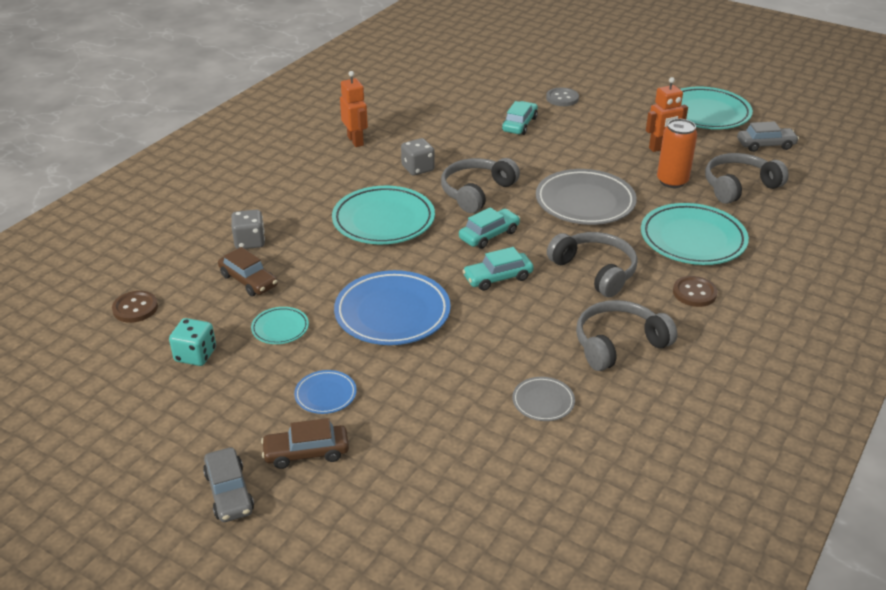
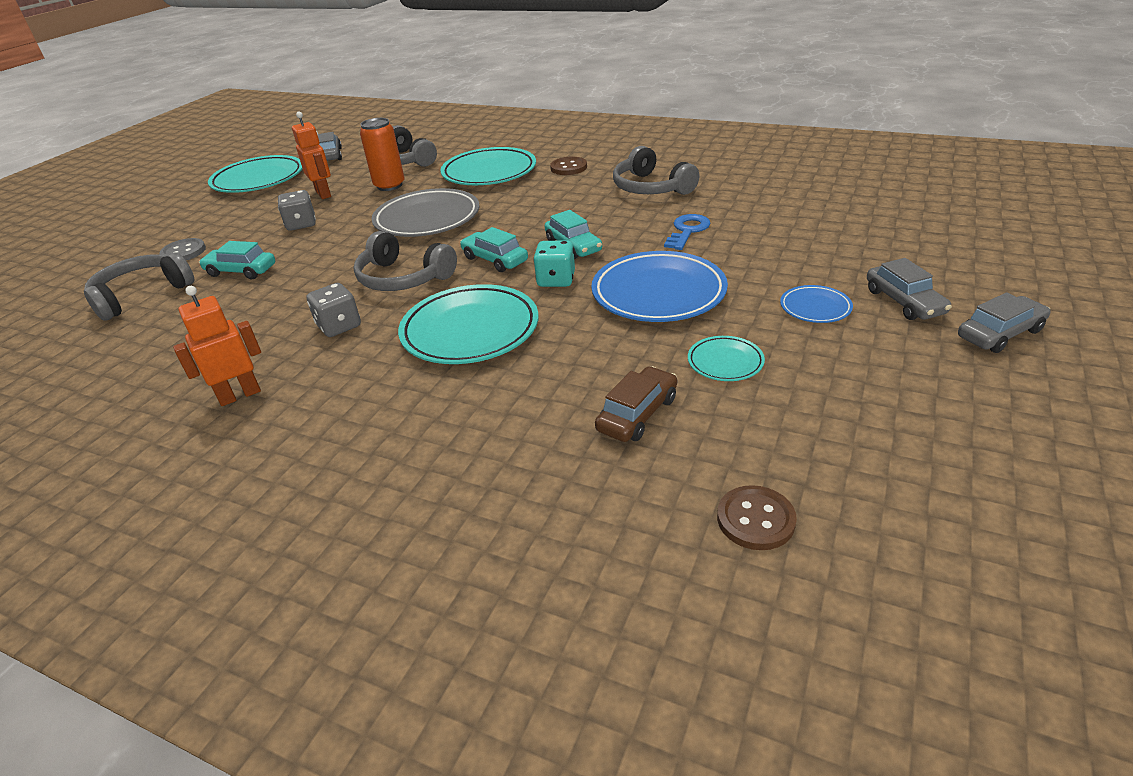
camera: 95 degrees left, 0 degrees up
turquoise dice [169,318,216,366] -> turquoise dice moved to [533,240,575,287]
grey dice [231,210,265,249] -> grey dice moved to [278,190,316,231]
brown car [261,418,349,469] -> grey car [867,258,952,320]
grey plate [512,377,575,421] -> none
grey headphones [547,232,638,297] -> grey headphones moved to [84,253,195,321]
none -> blue key [664,214,711,250]

